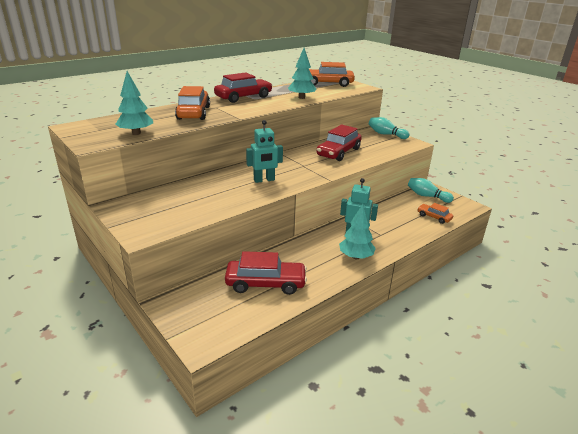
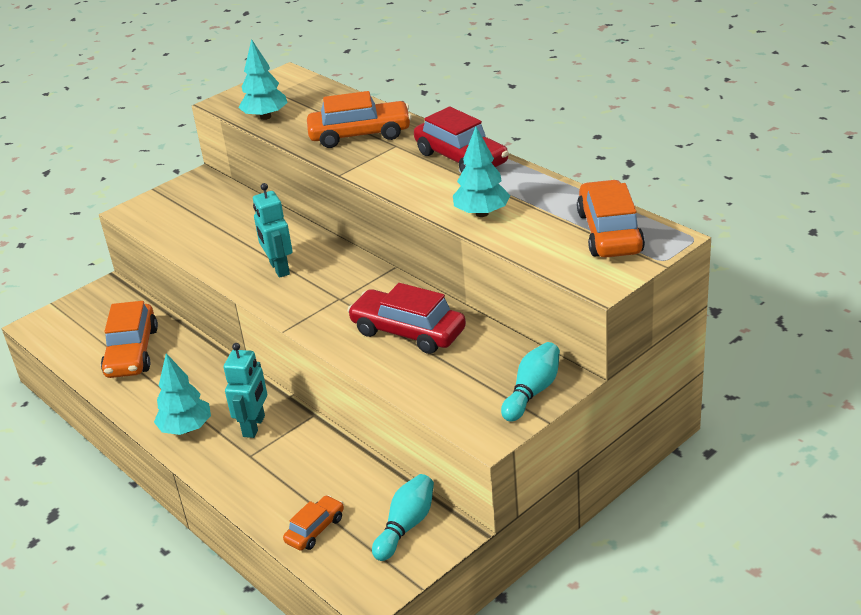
camera: 90 degrees right, 5 degrees up
red car [225,251,307,295] -> orange car [101,301,158,378]

